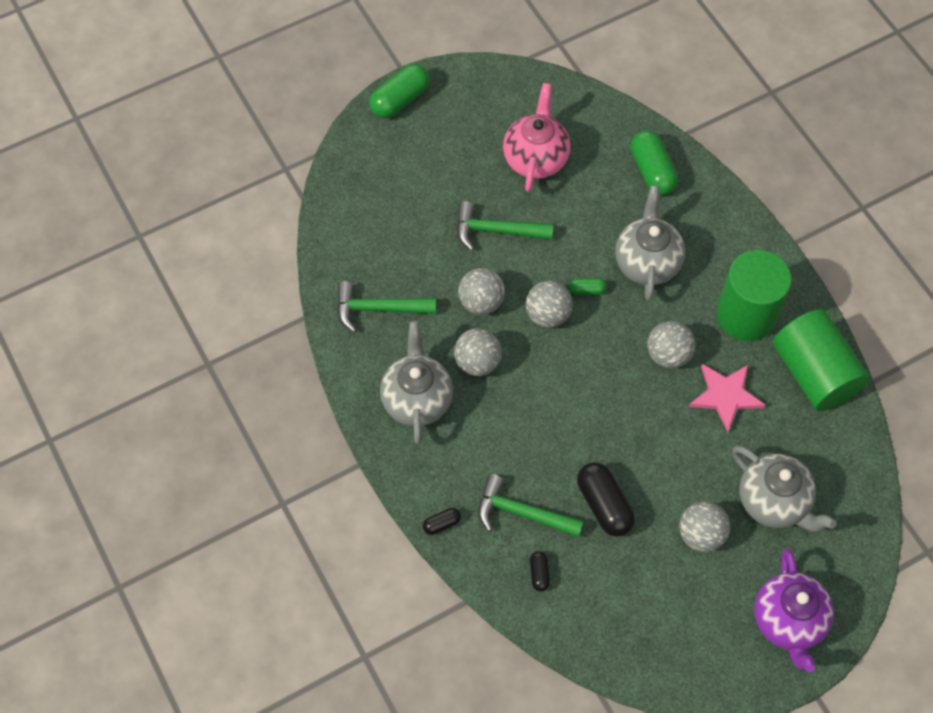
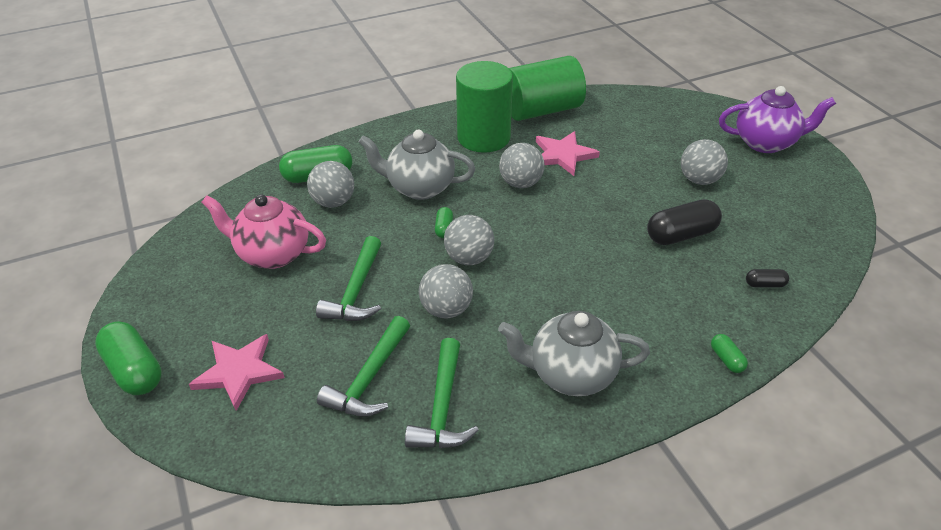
camera: 85 degrees left, 20 degrees down
black capsule [423,508,461,535] -> green capsule [711,334,748,373]
grey ball [454,328,502,376] -> grey ball moved to [307,161,354,208]
green hammer [478,474,584,537] -> green hammer moved to [317,316,410,417]
grey teapot [732,446,837,532] -> none
none -> pink star [189,334,285,411]

